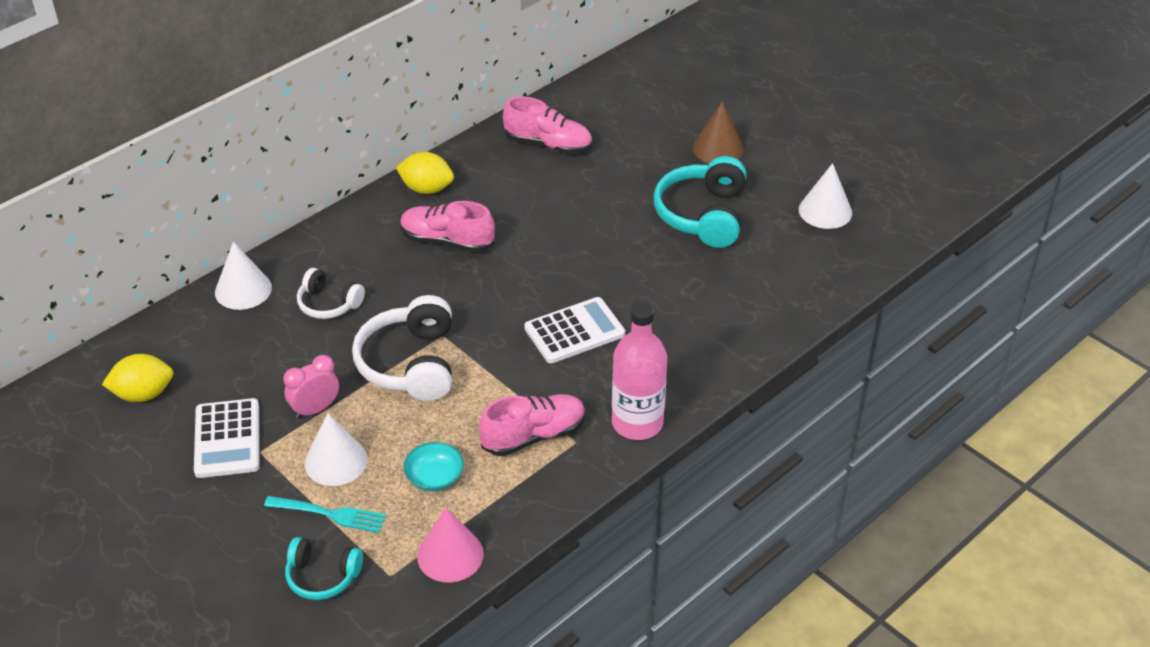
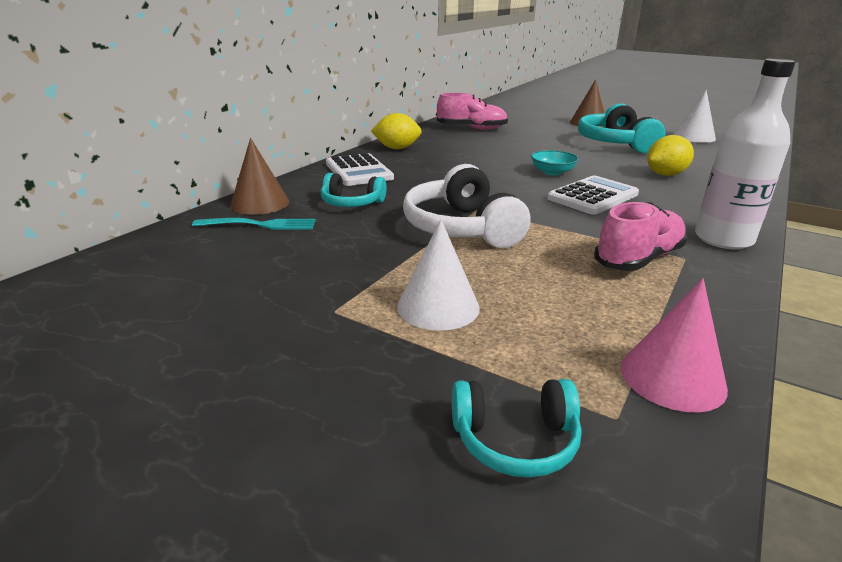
camera: 15 degrees left, 15 degrees down
yellow lemon [102,354,173,402] -> yellow lemon moved to [647,135,694,176]
white calculator [194,398,260,478] -> white calculator moved to [326,153,394,186]
white cone [215,242,272,310] -> brown cone [230,138,289,215]
turquoise fork [264,496,386,533] -> turquoise fork moved to [192,218,316,230]
pink clock [284,355,339,419] -> none
white headphones [297,268,365,319] -> turquoise headphones [321,173,387,207]
pink shoe [400,201,495,252] -> none
turquoise bowl [403,442,464,491] -> turquoise bowl moved to [531,150,579,175]
pink bottle [612,302,667,440] -> white bottle [695,58,795,249]

